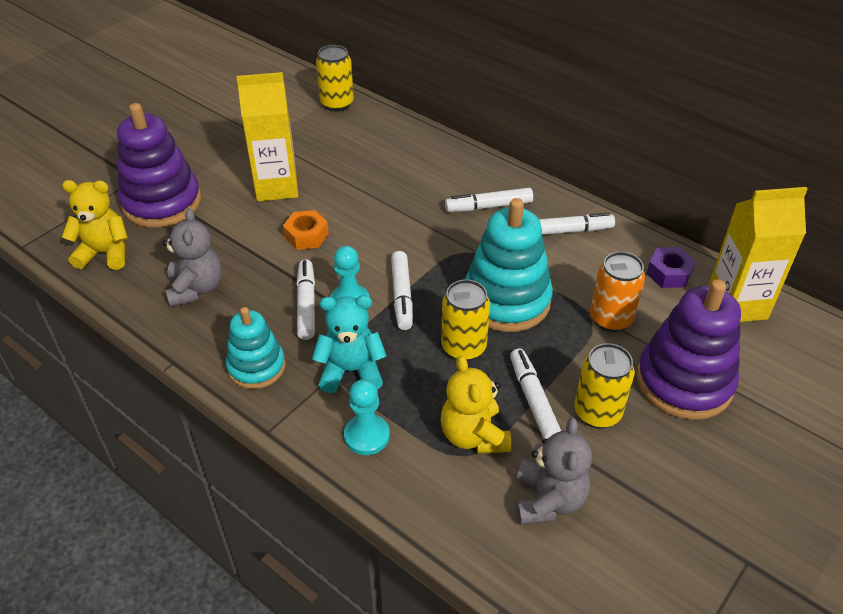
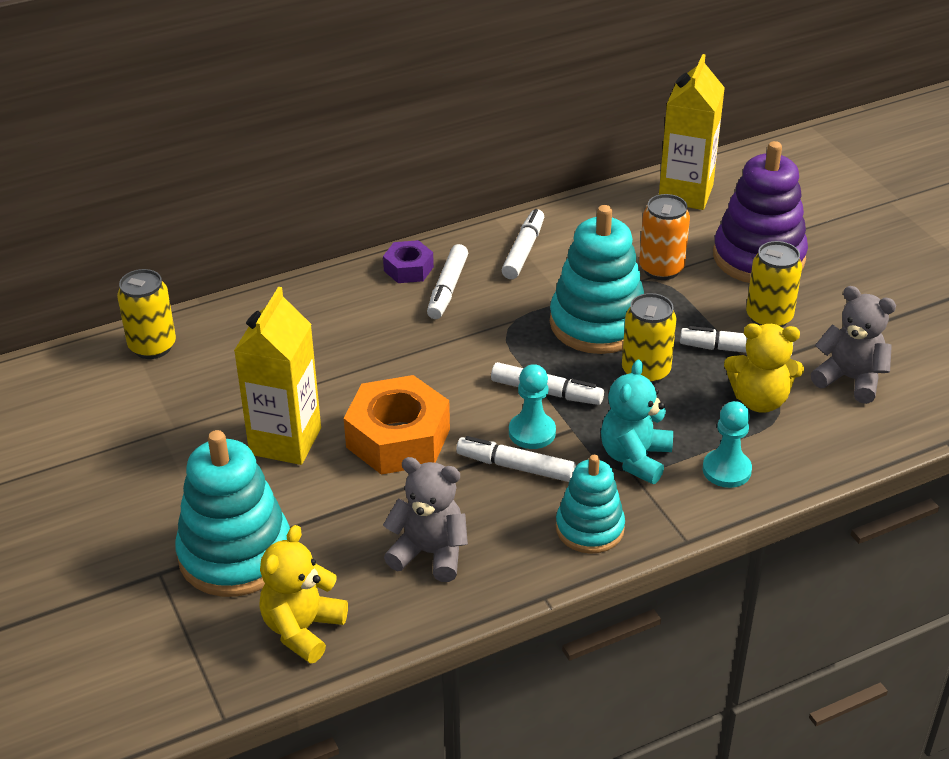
camera: 65 degrees left, 5 degrees down
purple stacking toy [117,103,201,228] -> turquoise stacking toy [175,430,290,597]
orange nut [283,210,329,250] -> orange nut [344,375,450,475], size x1.86
purple nut [647,247,696,288] -> purple nut moved to [383,240,434,283]

